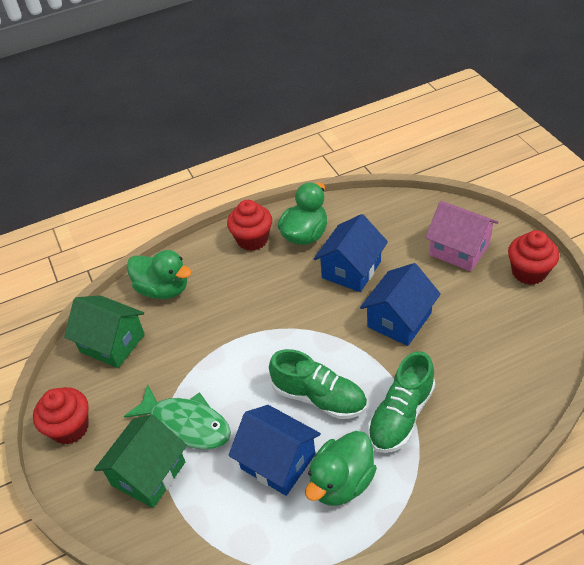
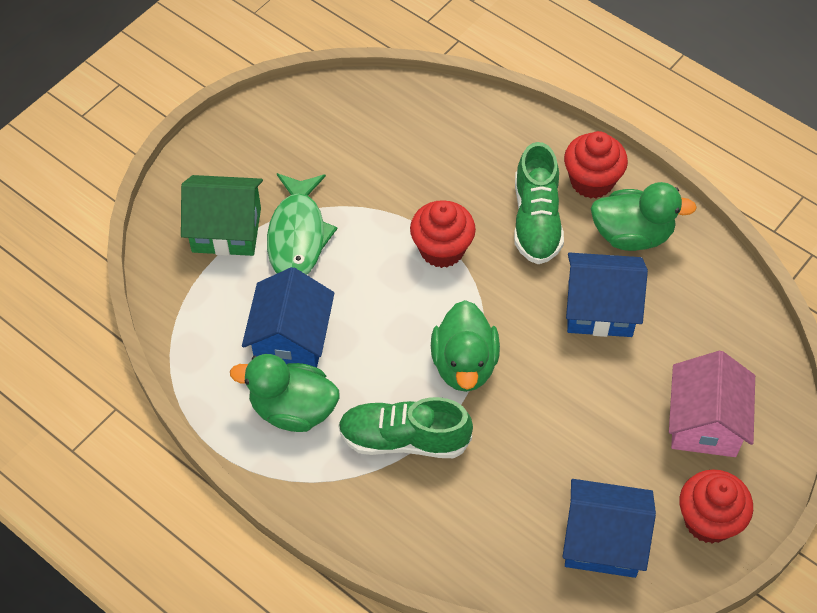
camera: 60 degrees right, 10 degrees up
red cupcake [33,387,89,445] -> red cupcake moved to [410,200,476,268]
green house [64,295,145,368] -> none
green duck [127,250,192,299] -> green duck moved to [431,300,500,392]
green shoe [269,349,367,419] -> green shoe moved to [514,142,564,264]
blue house [360,263,441,346] -> blue house moved to [562,479,656,578]

